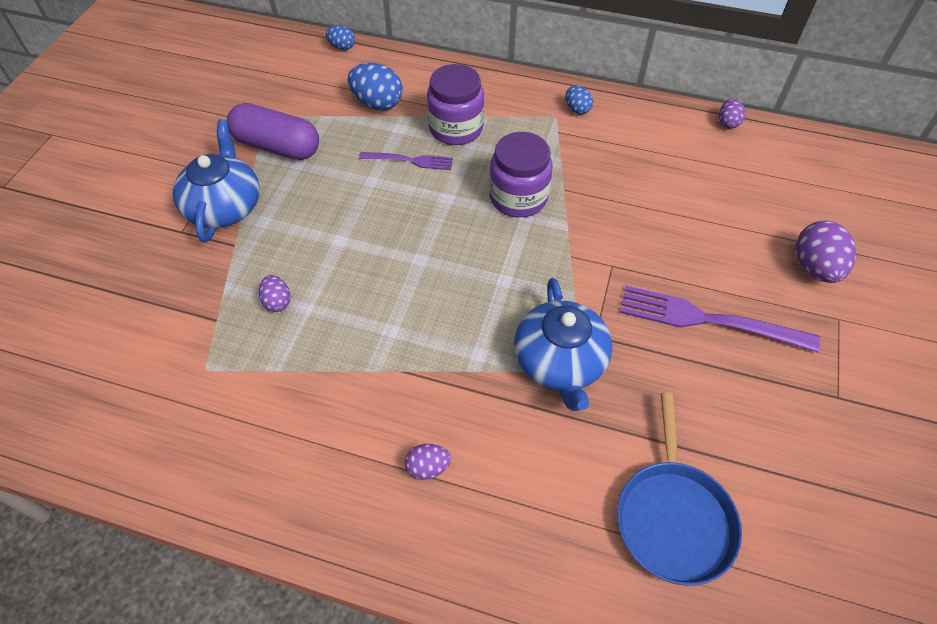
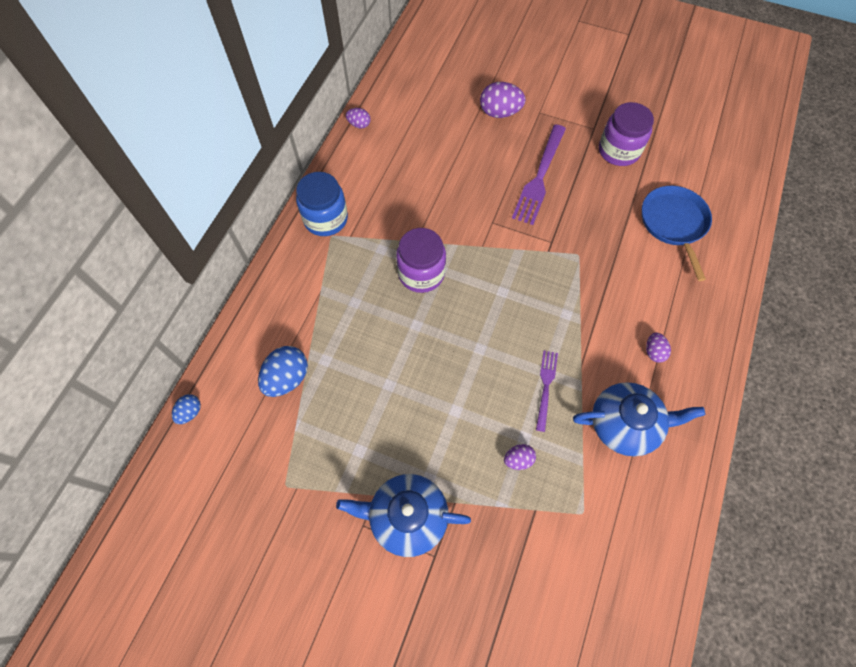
camera: 85 degrees left, 10 degrees up
purple capsule [227,103,319,160] -> none
purple fork [359,152,453,170] -> purple fork moved to [536,351,558,432]
purple jar [427,64,484,145] -> purple jar moved to [599,102,654,166]
blue teapot [514,278,612,411] -> blue teapot moved to [573,382,705,456]
blue egg [566,86,593,114] -> blue jar [296,172,348,236]
blue pan [617,392,742,586] -> blue pan turned 105 degrees counterclockwise [642,186,712,281]

